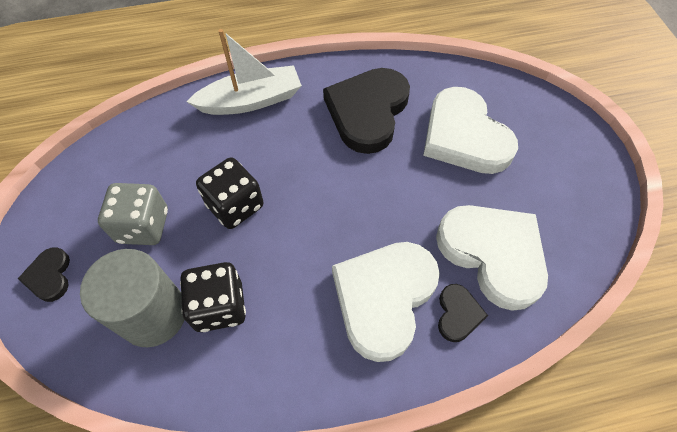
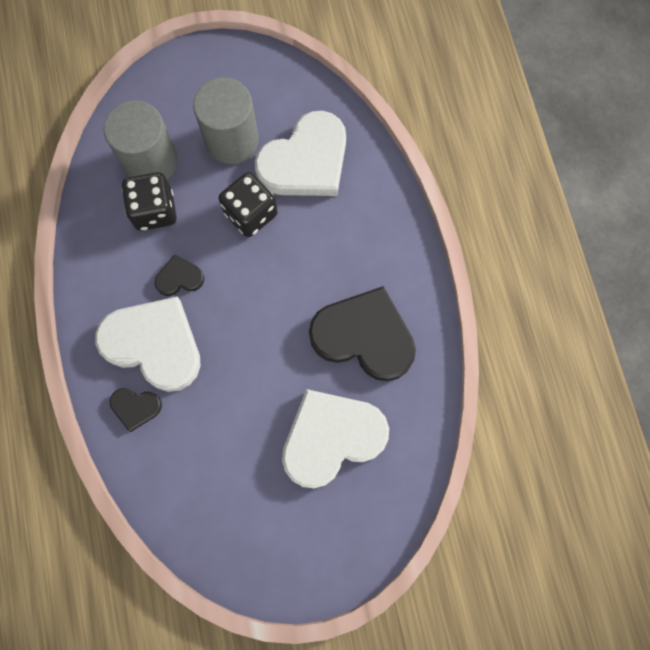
camera: 90 degrees right, 15 degrees up
black heart [18,247,70,302] -> black heart moved to [155,254,204,296]
grey dice [98,183,168,245] -> grey cylinder [193,78,259,164]
white boat [187,29,302,115] -> none
white heart [436,205,548,311] -> white heart moved to [254,111,346,196]

